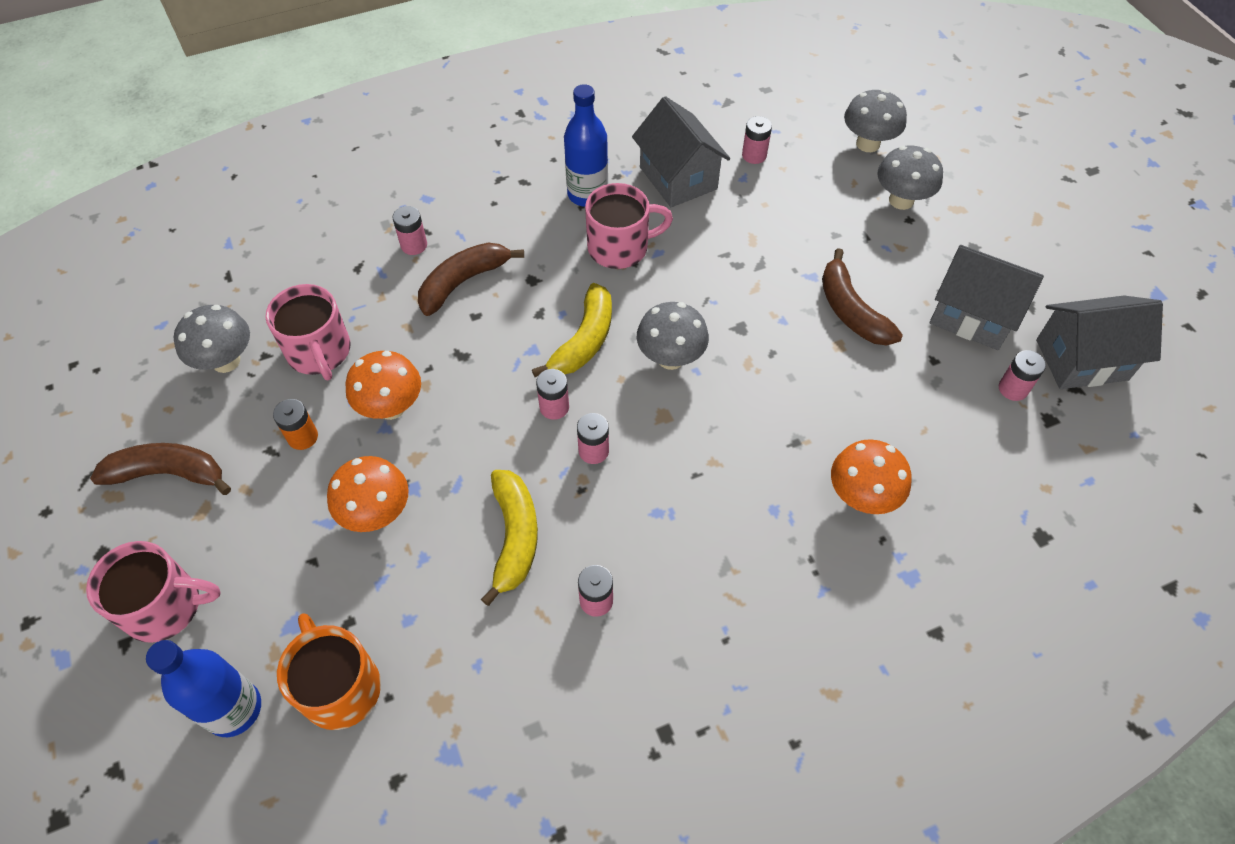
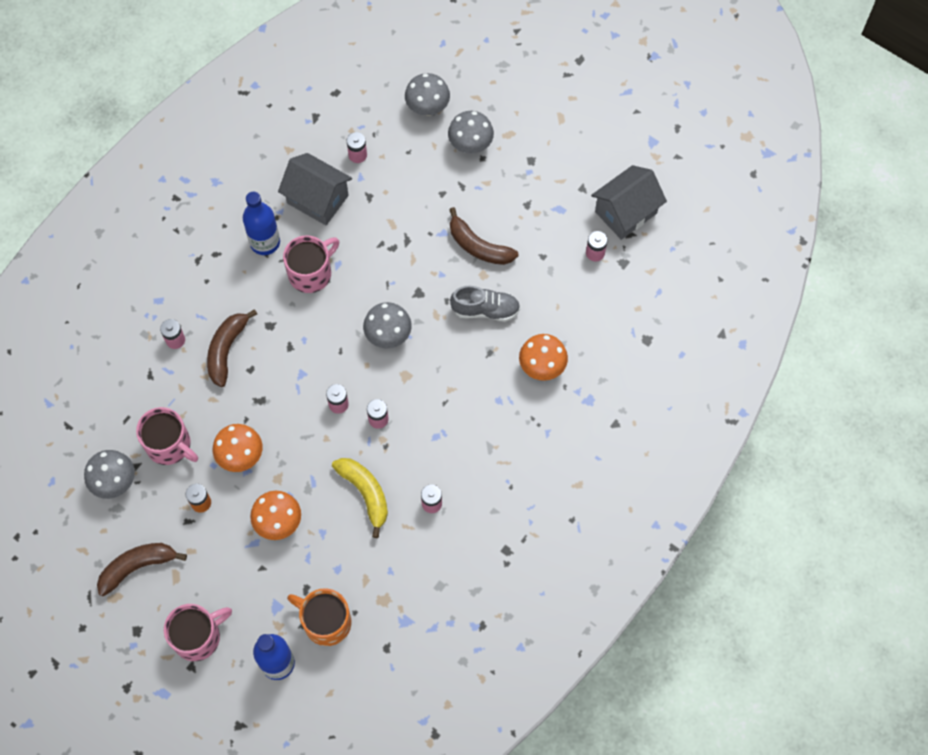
camera: 30 degrees left, 10 degrees up
yellow banana [532,283,612,377] -> none
grey house [930,245,1044,350] -> none
none -> grey shoe [450,286,520,322]

